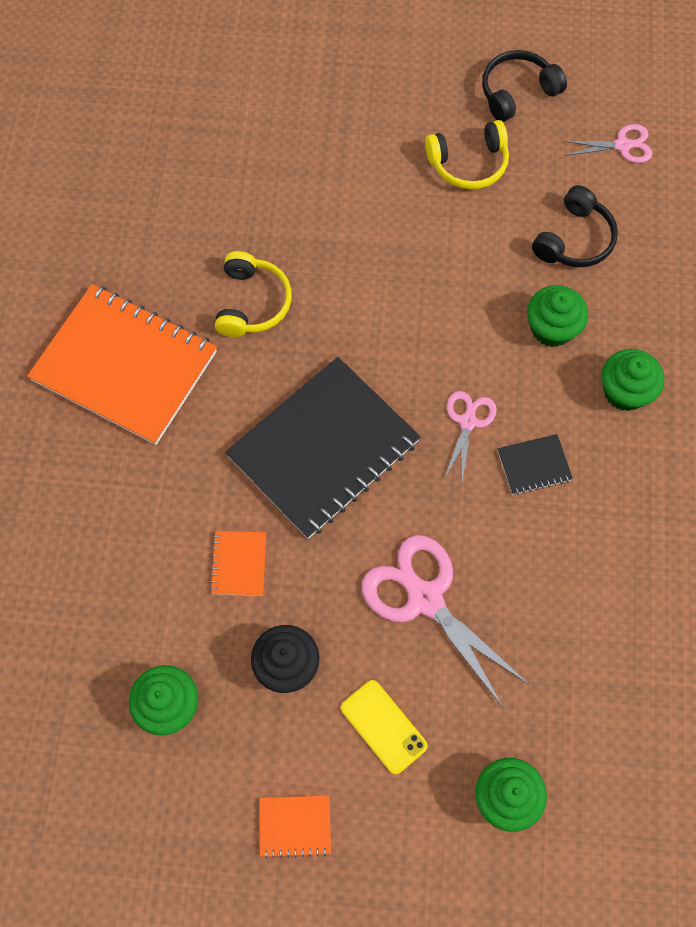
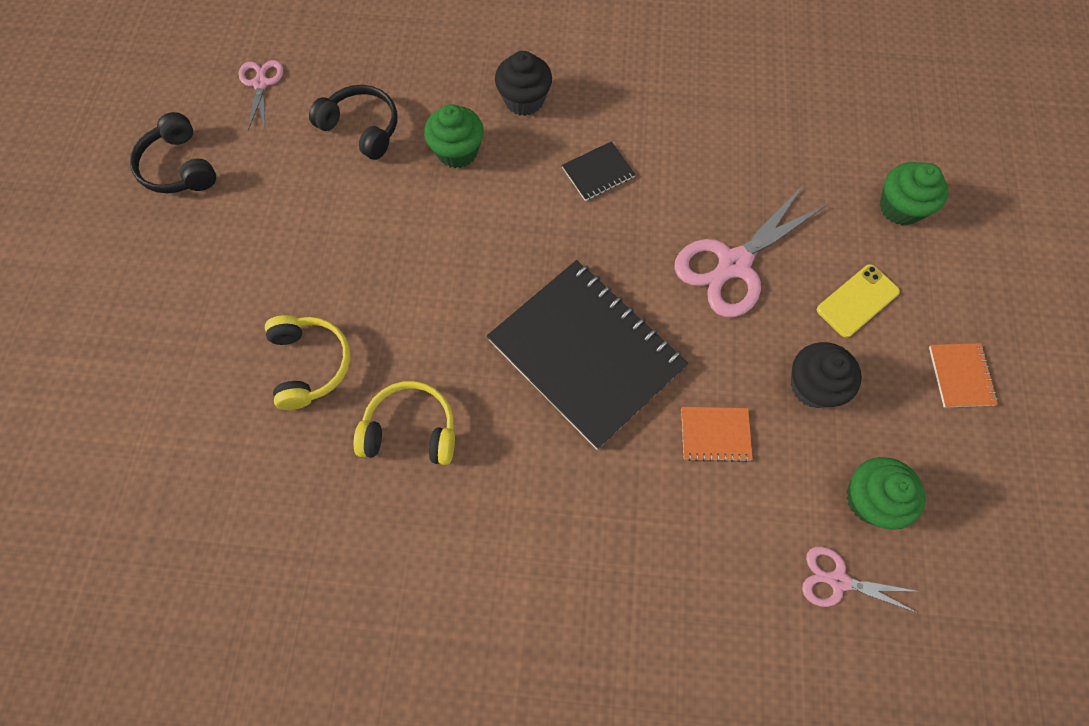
camera: 90 degrees left, 0 degrees up
orange notebook [27,284,217,445] -> none
yellow headphones [425,120,509,189] -> yellow headphones moved to [265,315,350,410]
pink scissors [444,391,497,482] -> pink scissors moved to [802,546,917,613]
black notebook [498,434,573,495] -> black notebook turned 75 degrees clockwise [562,141,635,201]
green cupcake [602,349,664,411] -> black cupcake [495,51,552,116]

